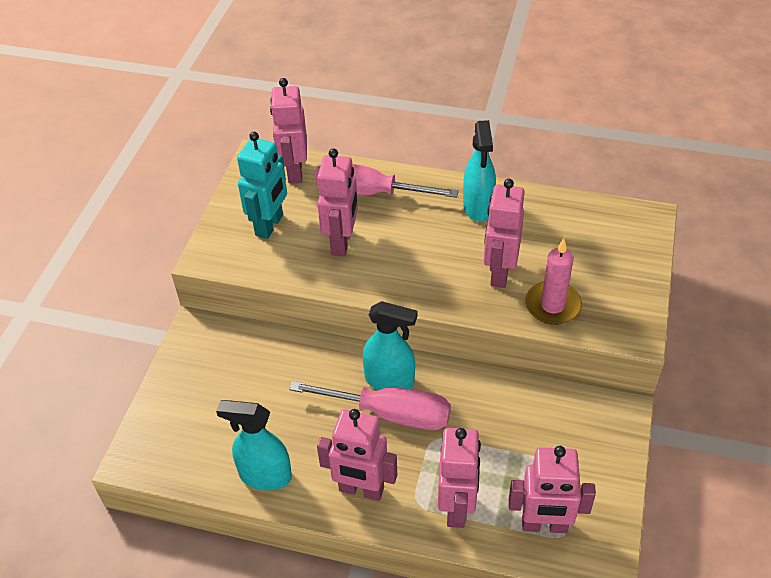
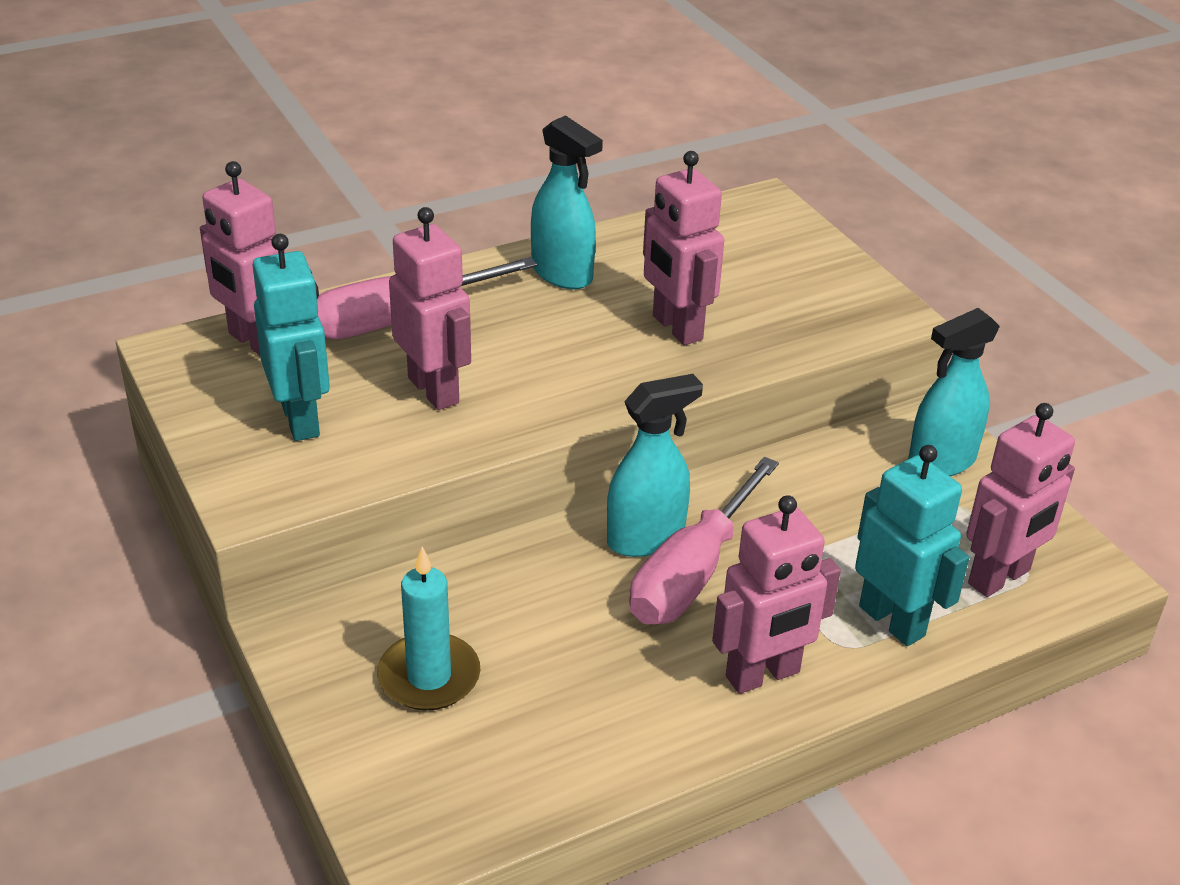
camera: 45 degrees left, 10 degrees down
turquoise spray bottle [216,400,292,491] -> turquoise spray bottle moved to [908,308,1000,476]
pink screwdriver [290,381,451,430] -> pink screwdriver turned 150 degrees clockwise [629,457,779,624]
pink robot [438,428,481,528] -> turquoise robot [855,445,969,646]
pink candle [525,239,582,325] -> none
none -> turquoise candle [377,547,480,711]

